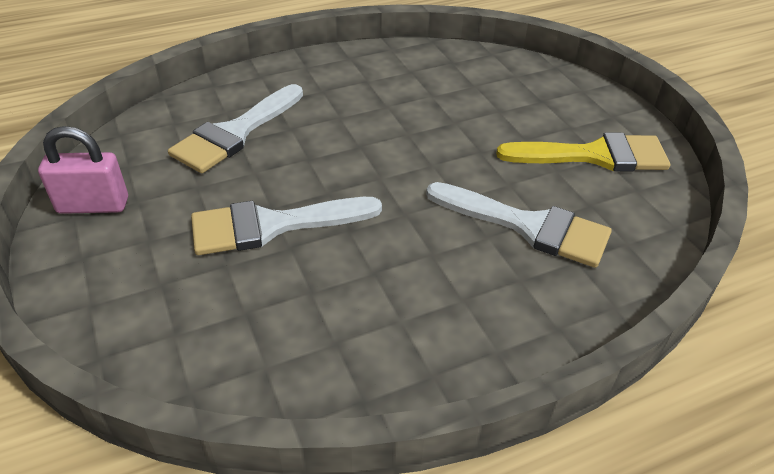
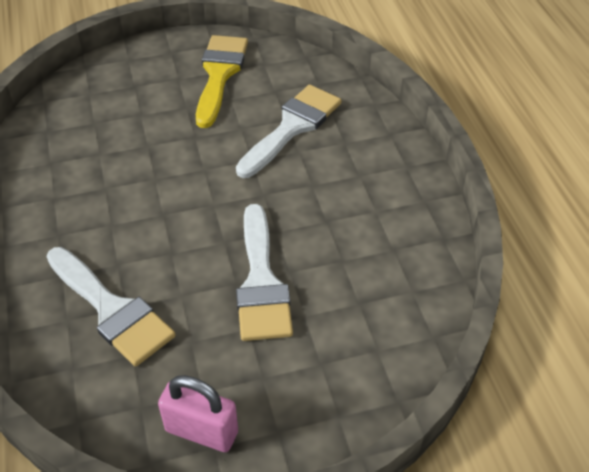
camera: 80 degrees left, 5 degrees up
pink padlock [38,126,128,214] -> pink padlock turned 75 degrees counterclockwise [158,375,238,452]

